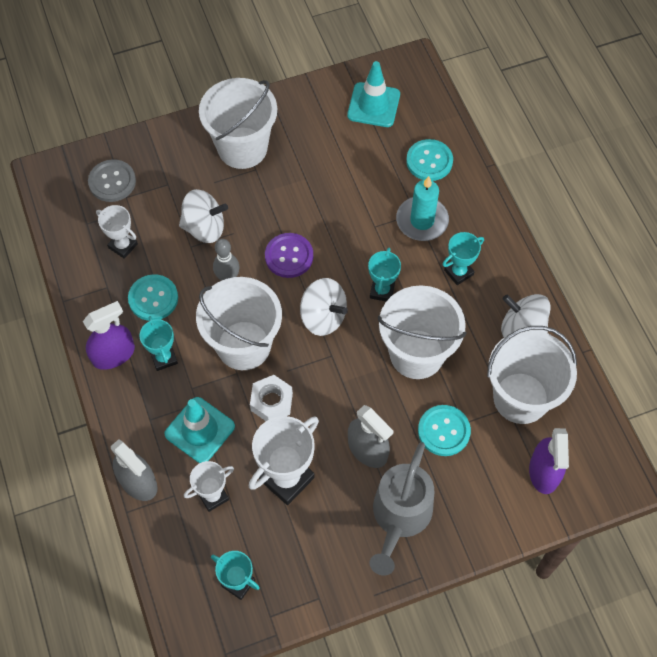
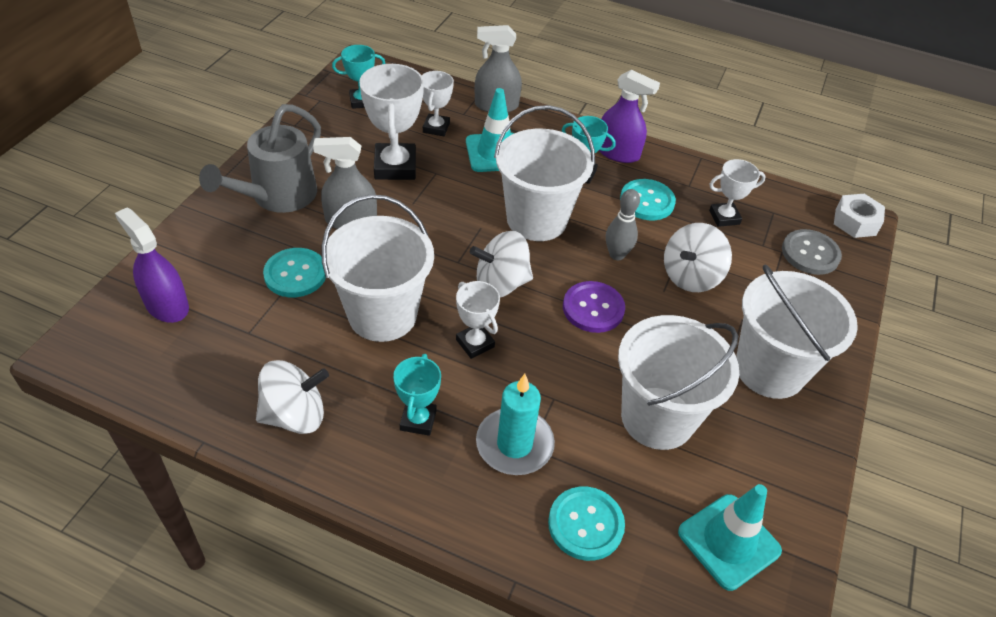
camera: 130 degrees right, 15 degrees down
purple spray bottle [83,301,135,370] -> purple spray bottle turned 75 degrees counterclockwise [599,70,660,163]
white nut [250,375,293,421] -> white nut moved to [834,194,885,238]
turquoise trophy [368,248,401,301] -> white trophy [456,281,500,359]
grey watering can [369,442,434,575] -> grey watering can turned 120 degrees counterclockwise [199,104,321,213]
white bucket [487,326,577,424] -> white bucket moved to [618,315,739,450]

